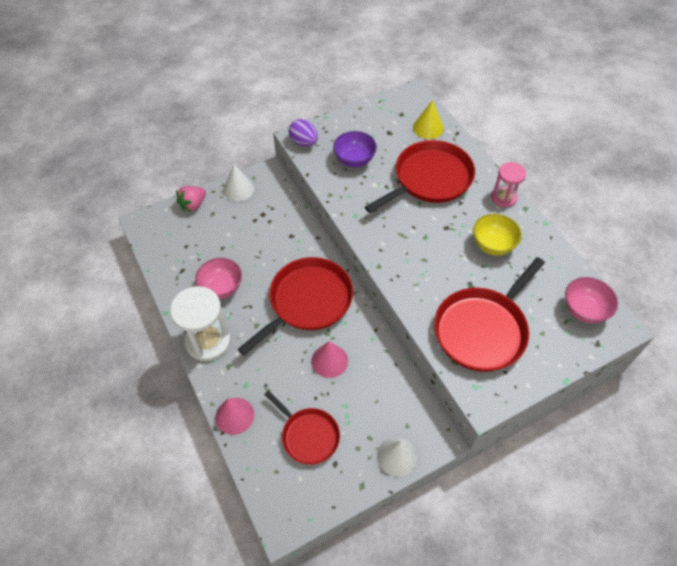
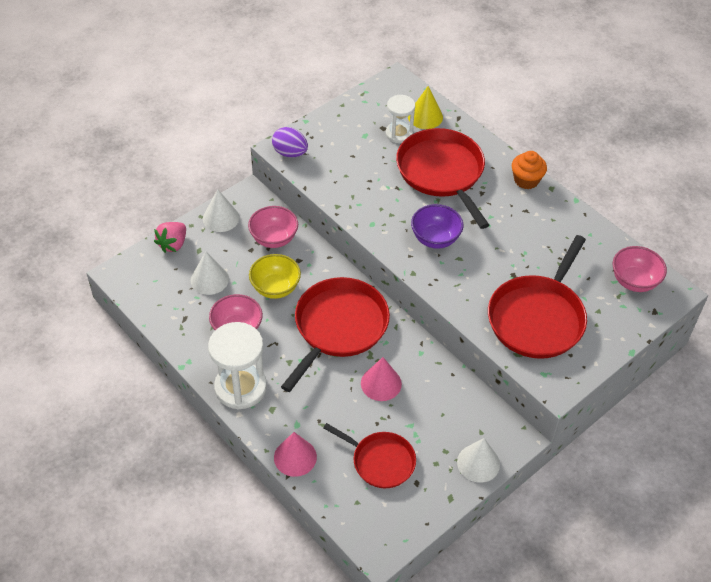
camera: 15 degrees left, 5 degrees down
purple bowl [333,131,377,167] -> purple bowl moved to [411,204,463,249]
red pan [365,140,475,213] -> red pan turned 60 degrees counterclockwise [396,128,489,229]
yellow bowl [473,214,522,256] -> yellow bowl moved to [249,254,301,299]
pink hourglass [491,162,526,207] -> orange cupcake [512,151,547,189]
none -> white cone [191,252,229,295]
none -> pink bowl [248,206,298,248]
none -> white hourglass [386,95,415,143]

